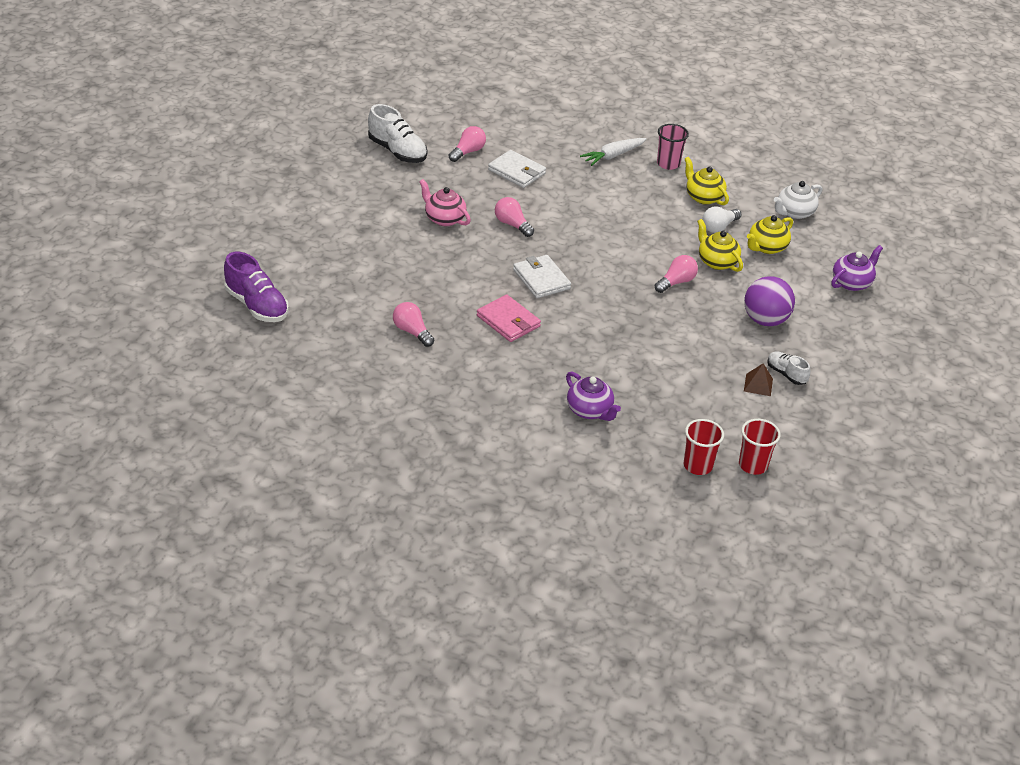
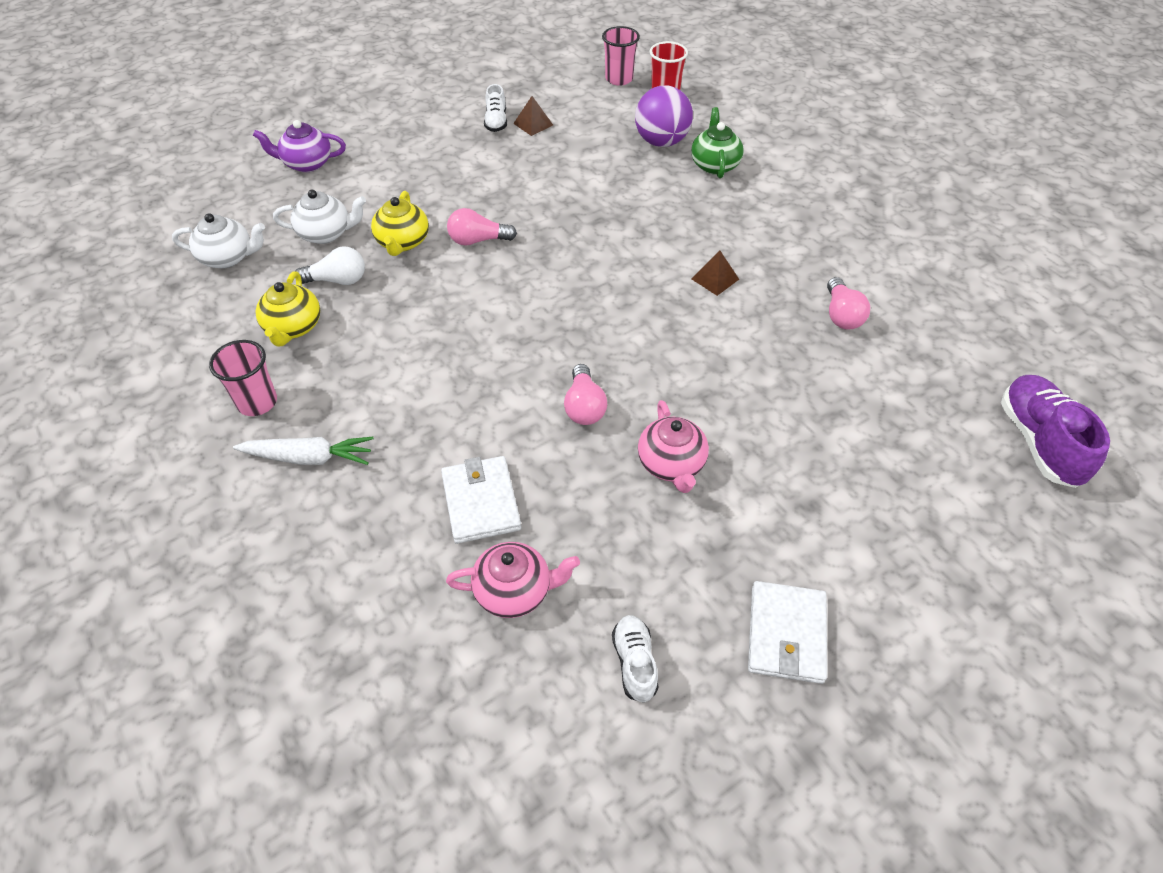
camera: 140 degrees left, 10 degrees up
white shoe [368,104,427,163] -> white shoe [612,615,658,703], size x0.57
pink light bulb [449,126,486,162] -> pink teapot [446,542,580,618]
pink wallet [477,295,541,342] -> brown pyramid [691,250,739,296]
white wallet [513,255,571,298] -> white wallet moved to [748,581,827,684]
purple teapot [566,372,621,421] -> green teapot [691,107,744,178]
red cup [739,419,781,475] -> pink cup [602,26,640,86]
purple ball [744,276,795,326] -> purple ball moved to [635,85,693,147]
yellow teapot [747,215,793,254] -> white teapot [273,189,366,244]

